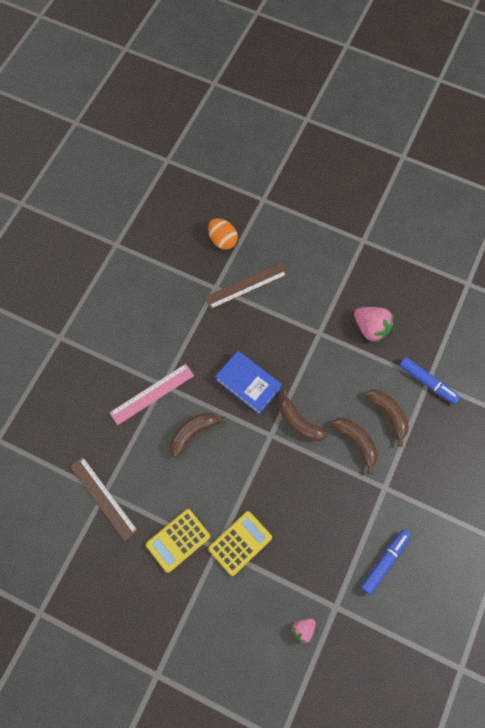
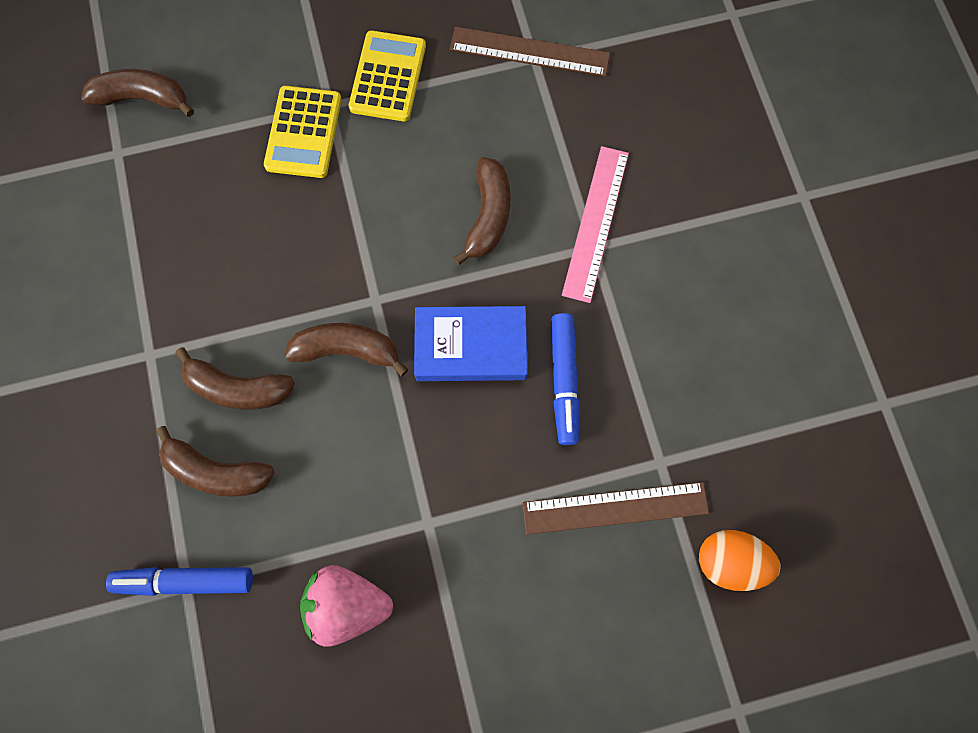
camera: 140 degrees right, 5 degrees up
brown ruler [204,263,288,309] -> brown ruler turned 60 degrees clockwise [522,482,709,534]
pink strawberry [291,619,316,644] -> brown banana [81,69,194,117]
blue marker [361,530,411,595] -> blue marker moved to [551,313,580,445]

